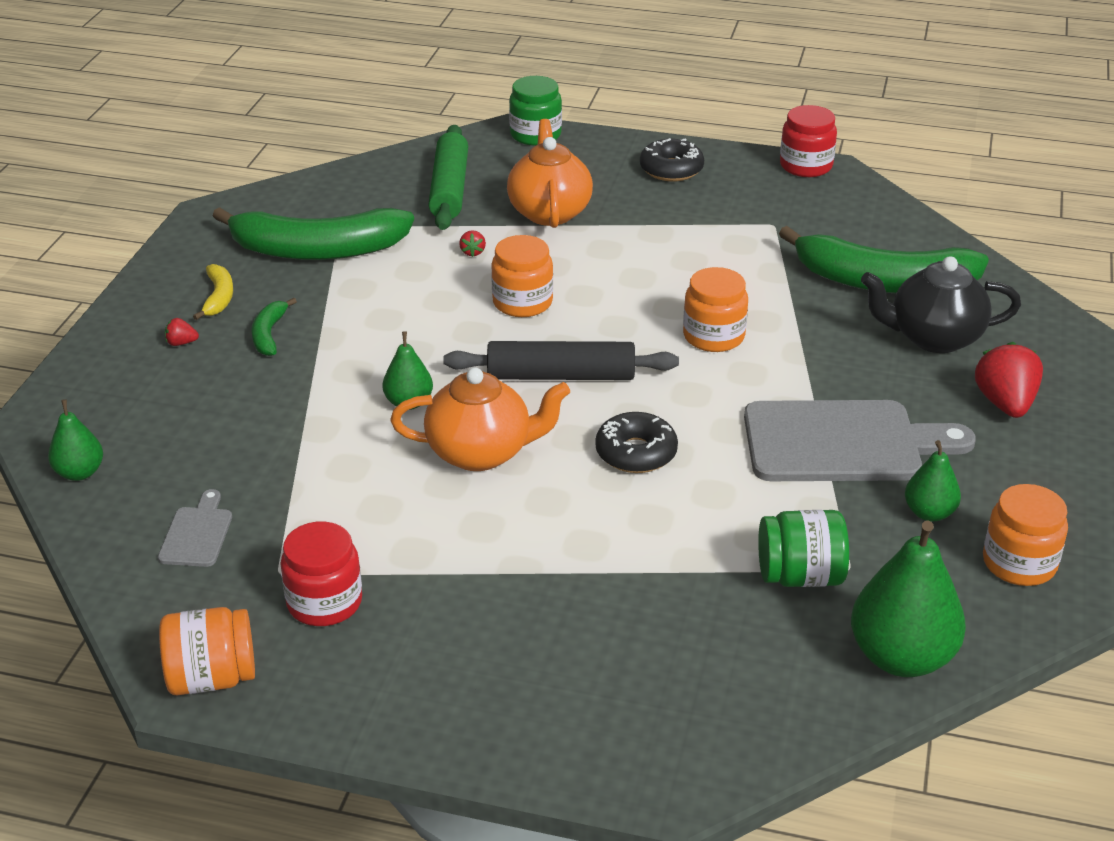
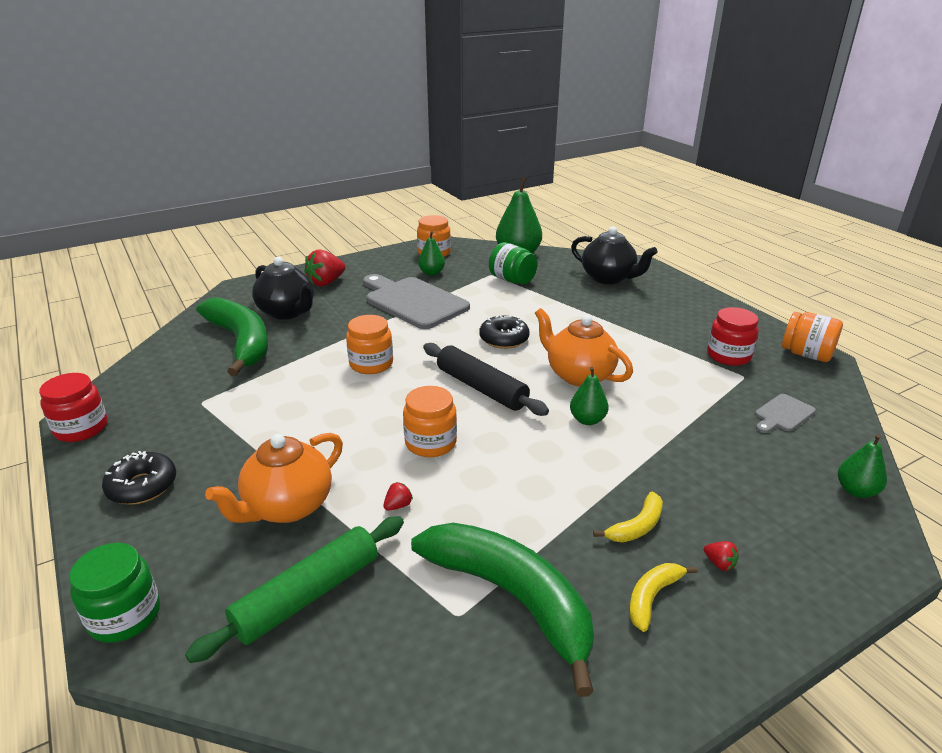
camera: 135 degrees left, 5 degrees down
green banana [251,298,297,356] -> yellow banana [593,492,663,542]
none -> black teapot [571,226,658,284]

